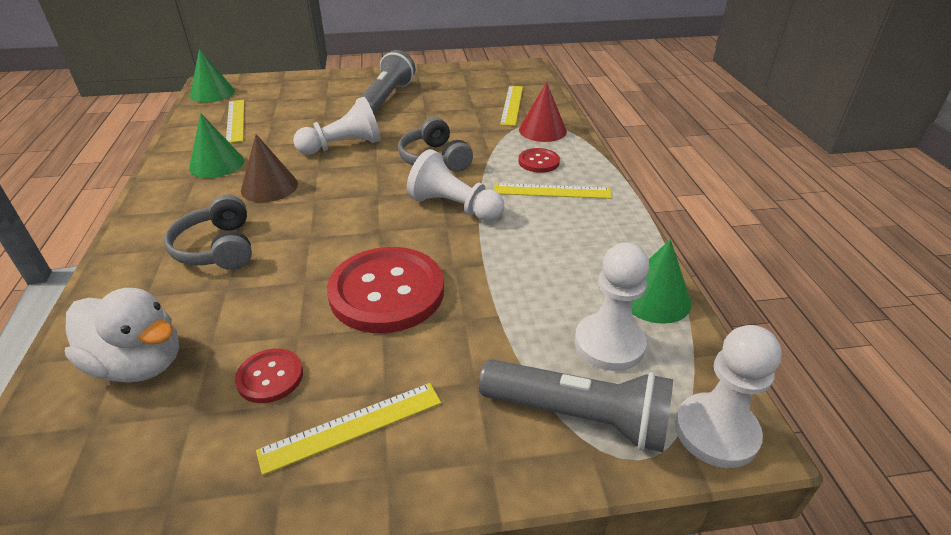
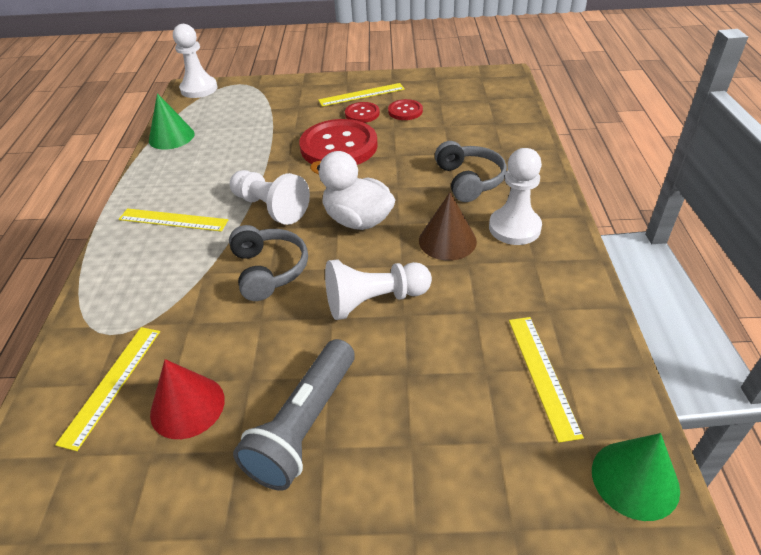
camera: 170 degrees left, 5 degrees up
white duck [65,288,179,383] -> white duck moved to [310,151,395,230]
green cone [189,113,244,178] -> none
grey flashlight [479,359,673,452] -> none
red button [518,148,560,173] -> red button moved to [345,102,380,123]
red cone [519,82,567,142] -> red cone moved to [150,359,225,439]
white pawn [574,243,650,371] -> white pawn moved to [489,148,542,245]

